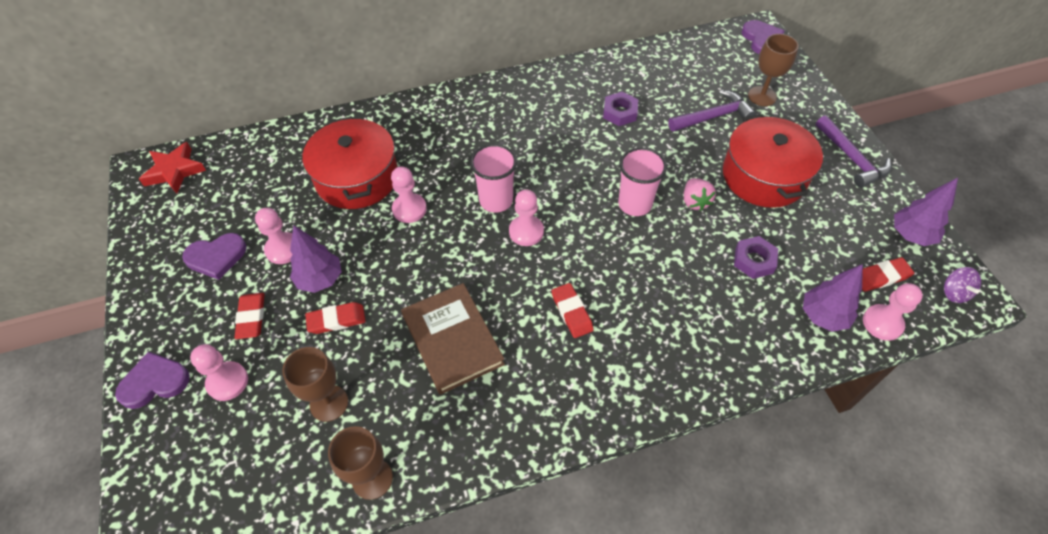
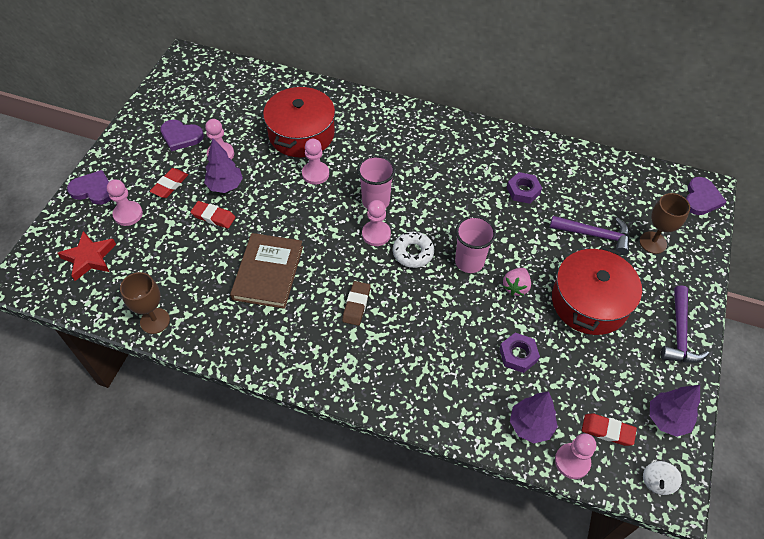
camera: 35 degrees right, 0 degrees up
red star [139,142,206,194] -> red star moved to [58,231,116,281]
brown goblet [282,347,348,422] -> none
red eraser [551,283,594,338] -> brown eraser [342,281,371,326]
purple spinning top [944,267,981,303] -> white spinning top [643,461,682,495]
none -> white donut [393,232,434,268]

